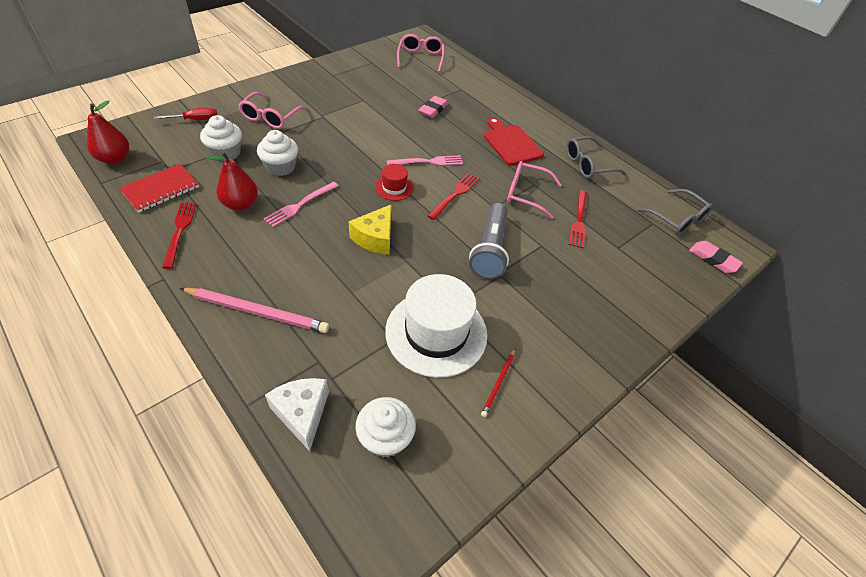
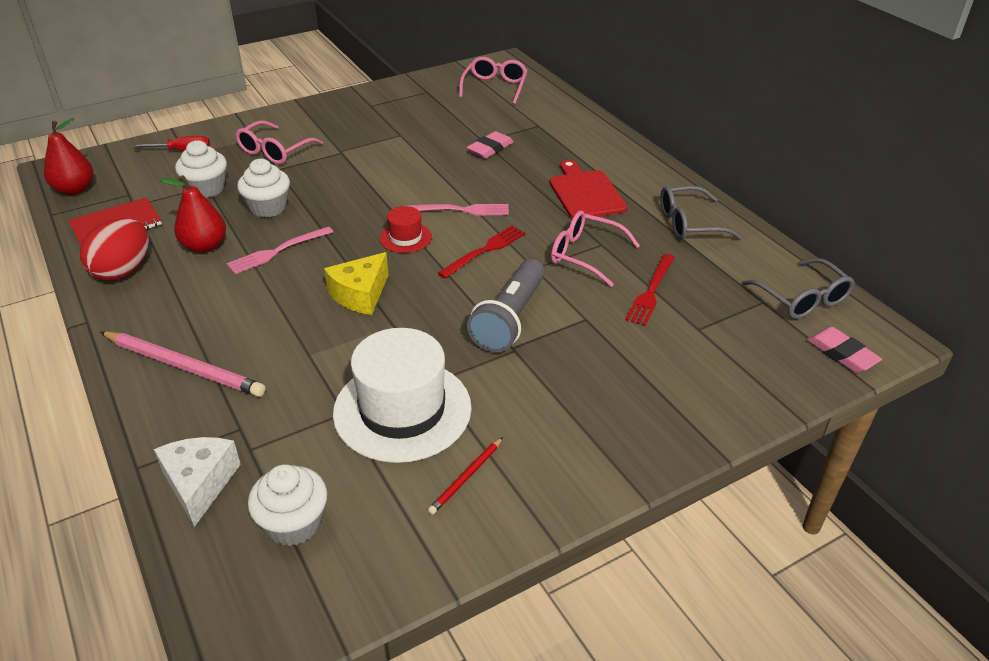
camera: 15 degrees right, 10 degrees down
red fork [162,202,197,269] -> red egg [79,218,149,281]

